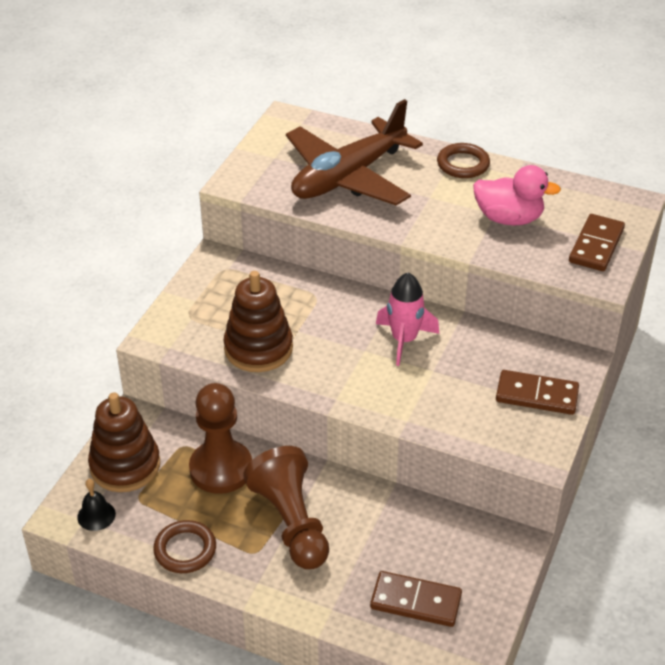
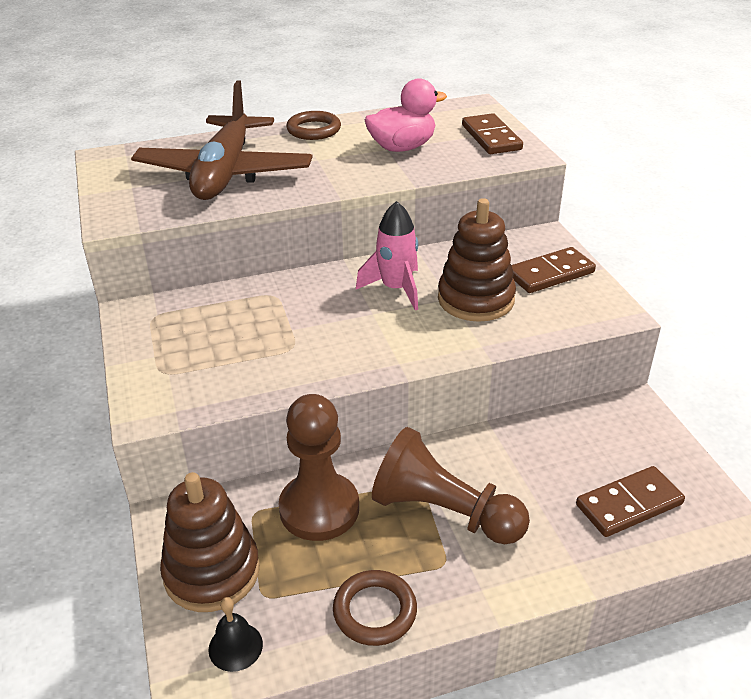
camera: 40 degrees left, 5 degrees down
brown stacking toy [223,271,293,372] -> brown stacking toy moved to [438,198,516,322]

